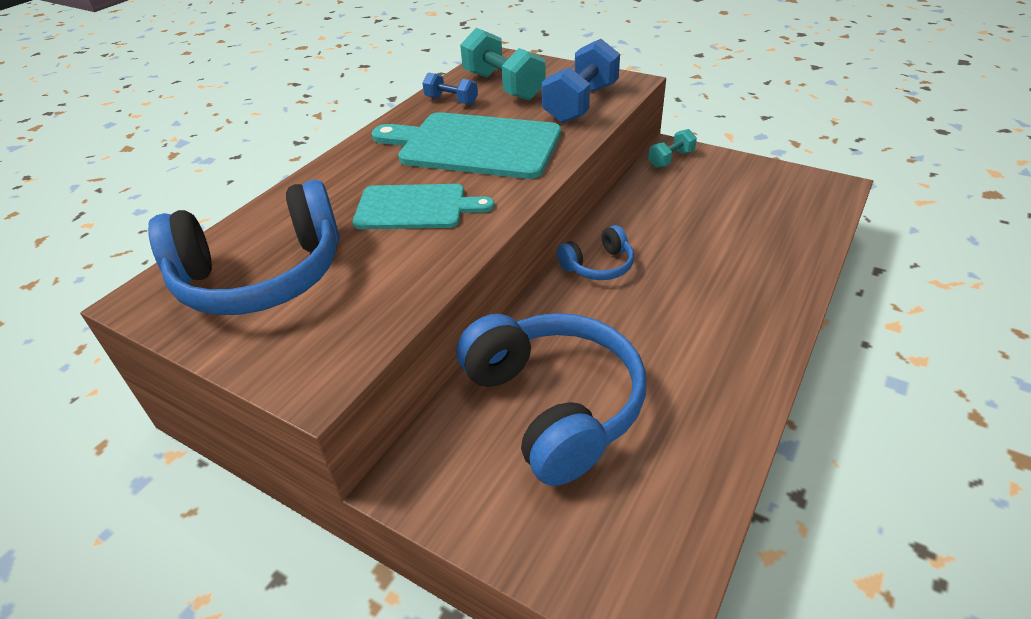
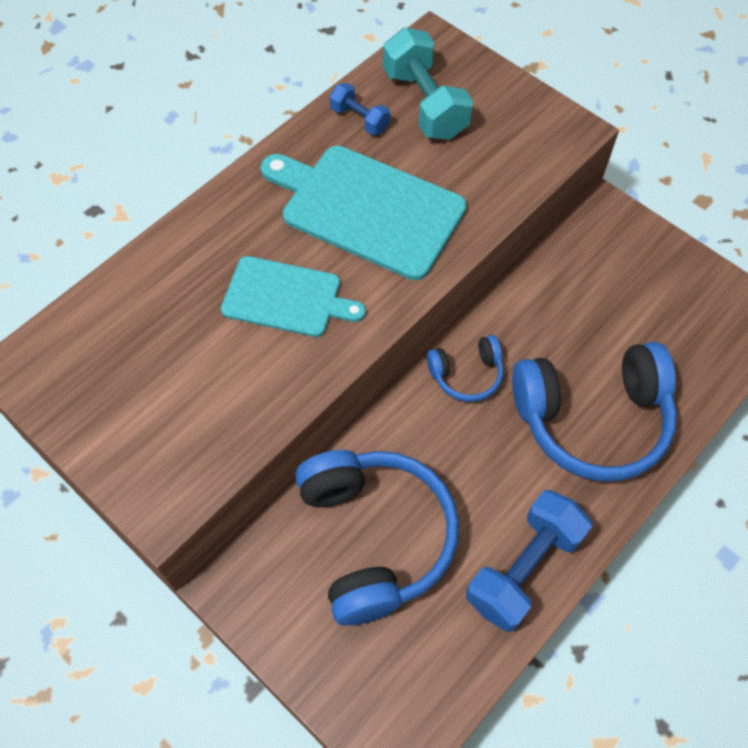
camera: 10 degrees right, 20 degrees up
blue headphones [148,180,340,315] -> blue headphones moved to [512,342,677,482]
blue dumbbell [542,39,620,123] -> blue dumbbell moved to [466,490,592,632]
turquoise dumbbell [648,129,697,168] -> none

